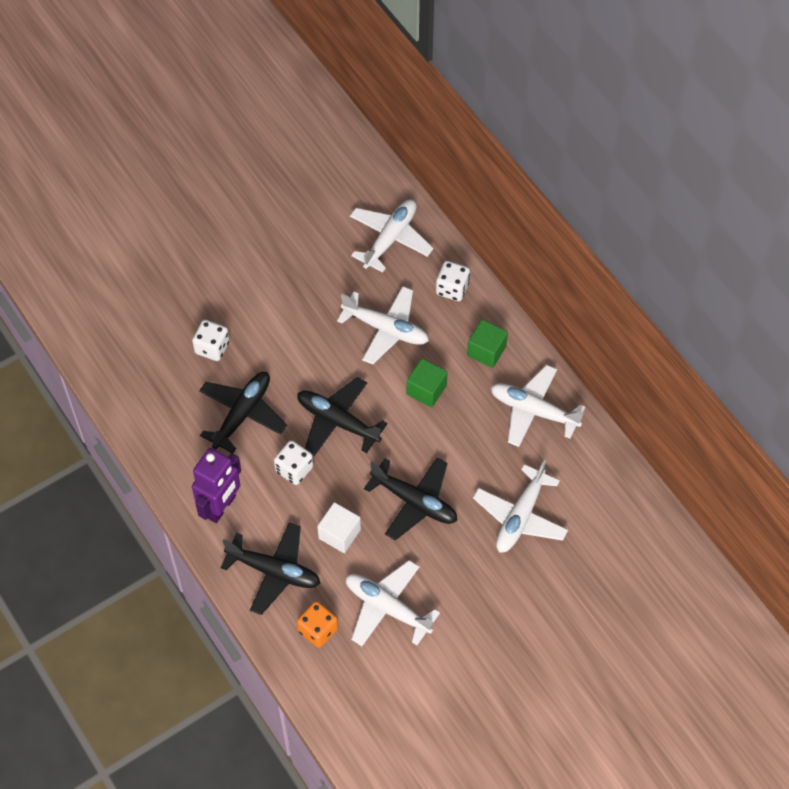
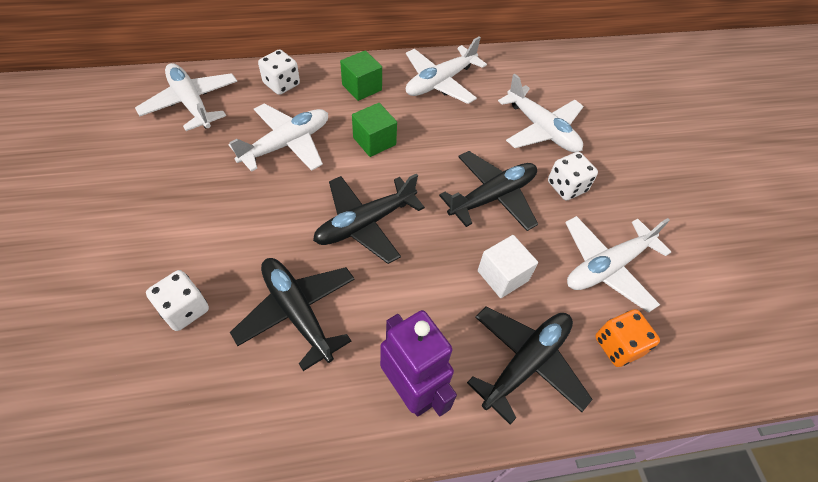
camera: 70 degrees left, 5 degrees down
white dice [274,440,313,485] -> white dice moved to [548,152,598,200]

